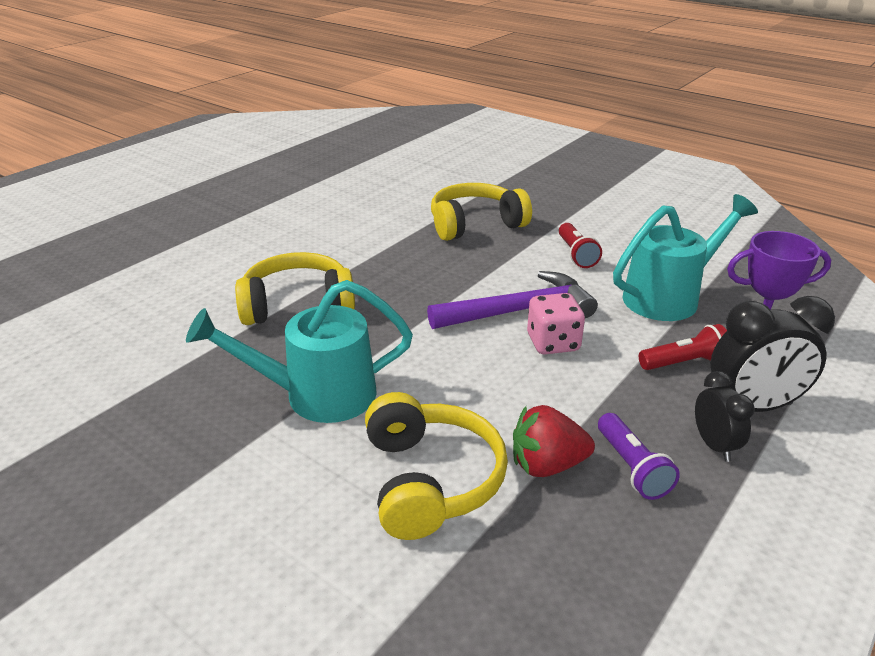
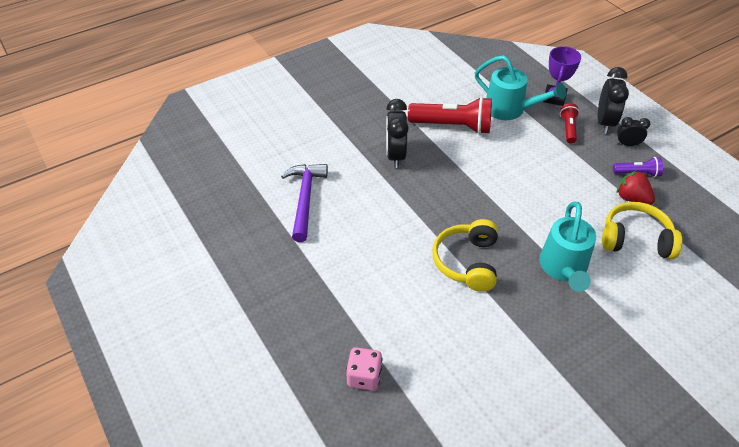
camera: 70 degrees left, 15 degrees up
purple hammer [427,271,598,329] -> purple hammer moved to [281,164,328,242]
yellow headphones [431,183,532,241] -> black clock [386,99,409,168]
red strawberry [513,405,595,477] -> red strawberry turned 120 degrees clockwise [616,170,655,205]
pink dice [527,293,585,355] -> pink dice moved to [346,347,383,391]
red flashlight [559,223,602,268] -> red flashlight [408,97,492,134], size x1.93
turquoise watering can [613,194,758,321] -> turquoise watering can turned 135 degrees clockwise [475,55,566,120]

